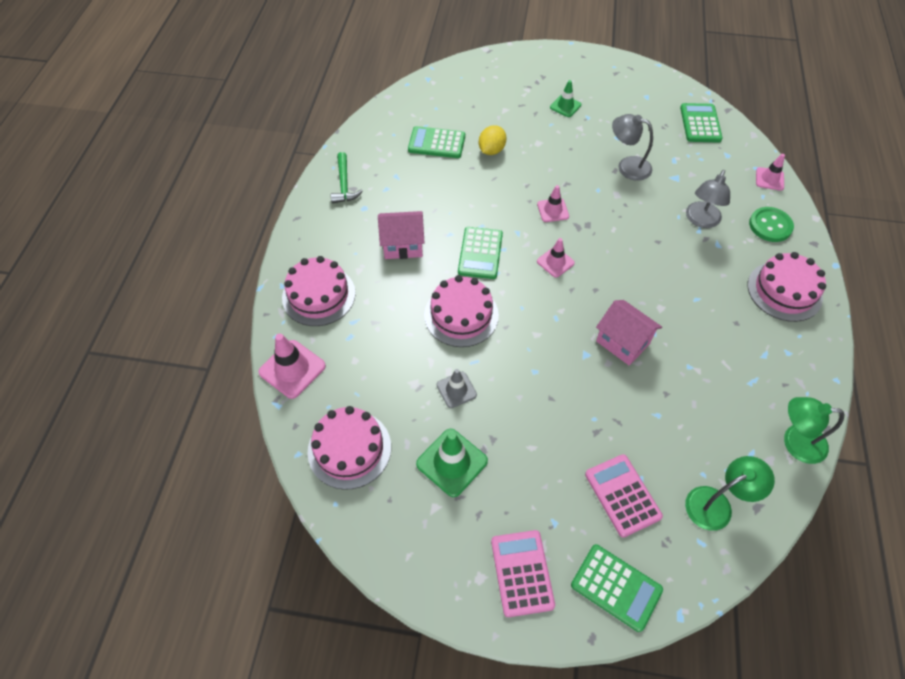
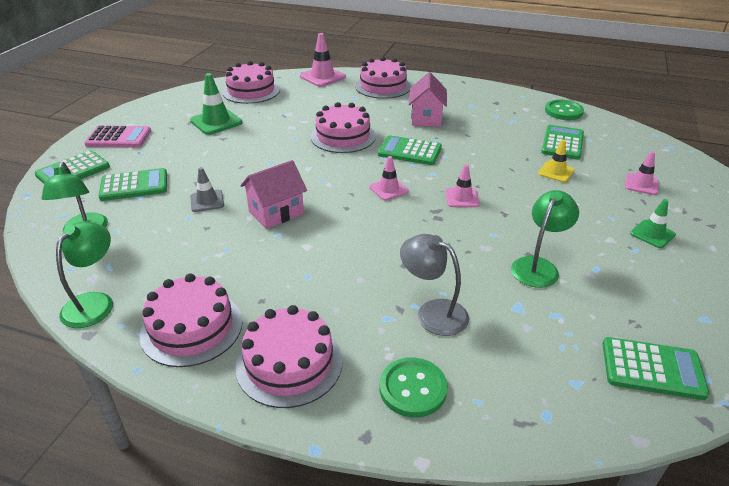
camera: 100 degrees right, 20 degrees down
green hammer [331,152,363,204] -> none
grey traffic cone [437,369,477,408] -> grey traffic cone moved to [190,167,224,212]
yellow lemon [479,125,506,155] -> yellow traffic cone [538,140,574,183]
pink calculator [585,454,663,538] -> green calculator [98,168,167,201]
grey lamp [612,114,653,181] -> green lamp [511,190,579,288]
pink traffic cone [756,154,785,191] -> pink traffic cone moved to [625,151,659,195]
none -> pink cake [140,273,243,367]
none -> green button [545,100,584,120]

